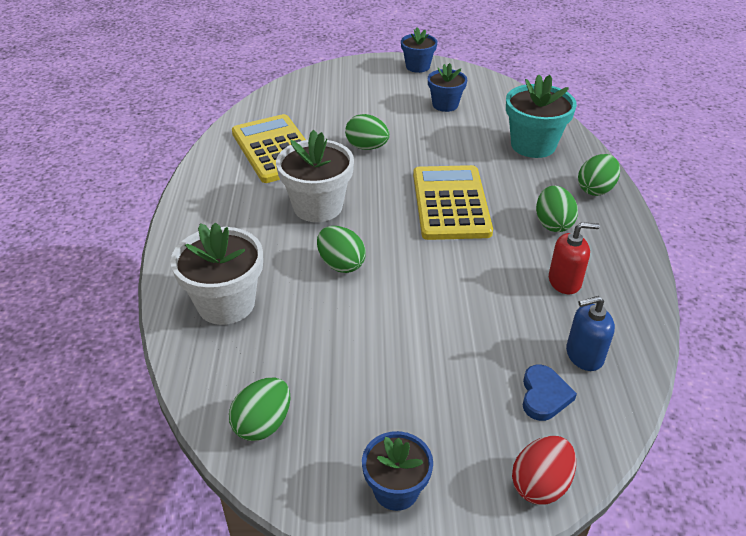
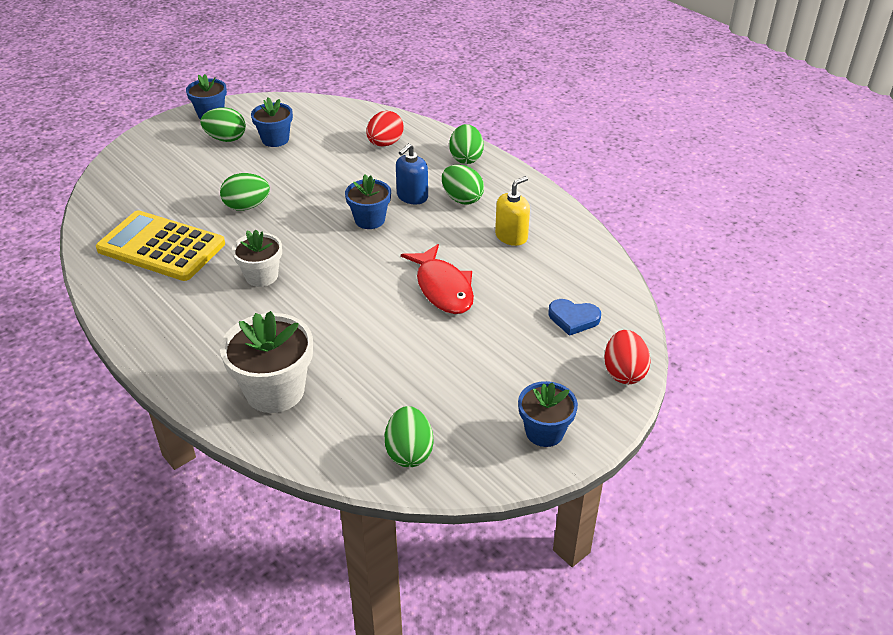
camera: 40 degrees left, 0 degrees up
white flower pot [276,130,354,222] -> white flower pot [232,229,282,287], size x0.63
green egg [317,226,366,273] -> green egg moved to [200,107,246,142]
yellow calculator [413,165,493,240] -> blue flower pot [345,174,391,229]
turquoise flower pot [506,74,577,158] -> red egg [366,111,404,146]
blue heart [523,365,577,421] -> blue heart turned 135 degrees clockwise [548,299,601,336]
red soap dispenser [549,222,599,294] -> yellow soap dispenser [495,176,530,246]
blue soap dispenser [566,296,615,371] -> blue soap dispenser moved to [396,143,428,204]
none -> red fish [401,244,474,314]

